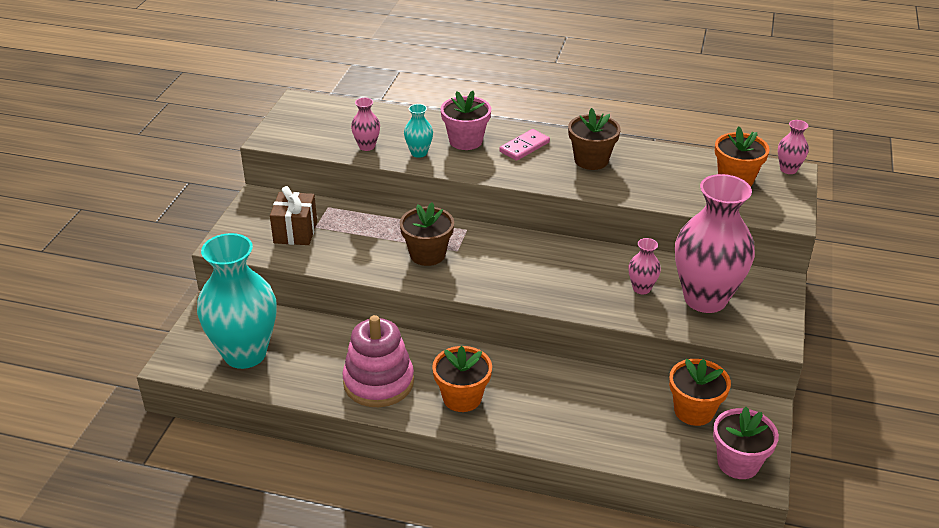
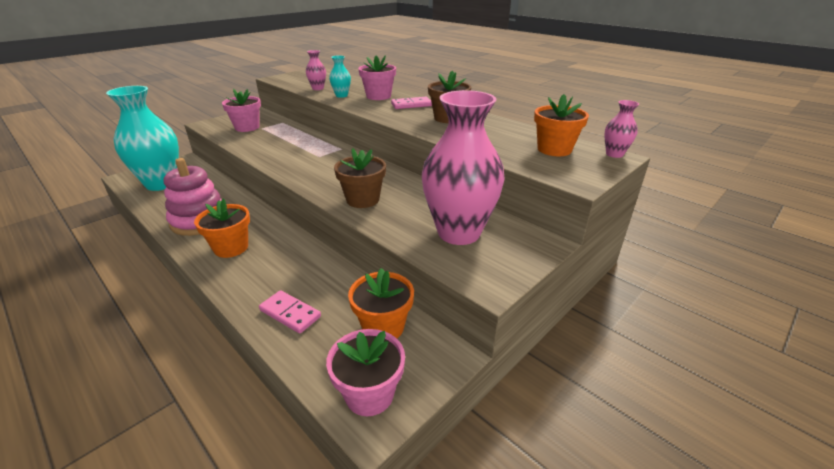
camera: 30 degrees right, 5 degrees down
brown gift [270,186,317,245] -> pink flower pot [222,89,261,132]
brown flower pot [400,202,454,266] -> brown flower pot moved to [334,148,386,208]
pink vase [628,238,661,294] -> none
none -> pink domino [259,290,321,334]

